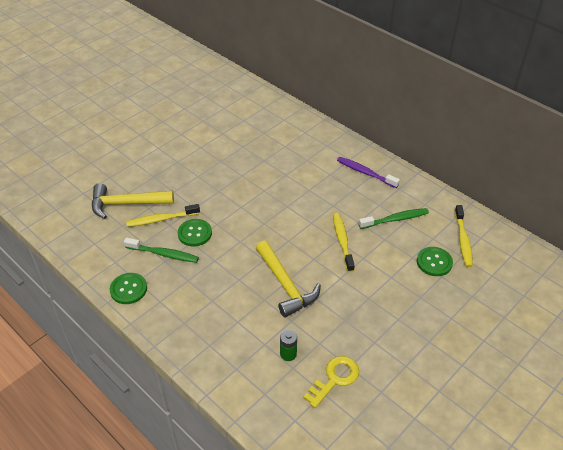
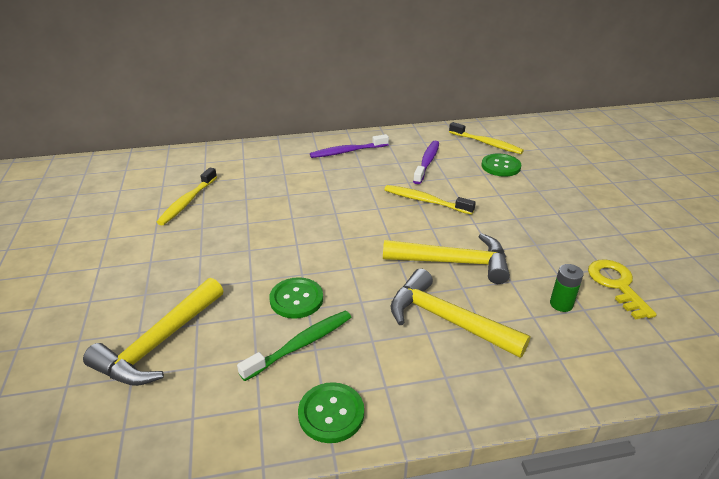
camera: 55 degrees left, 10 degrees down
yellow toothbrush [126,204,200,227] -> yellow toothbrush moved to [157,168,217,225]
green toothbrush [359,208,429,229] -> purple toothbrush [413,141,439,184]
none -> yellow hammer [390,269,531,358]

